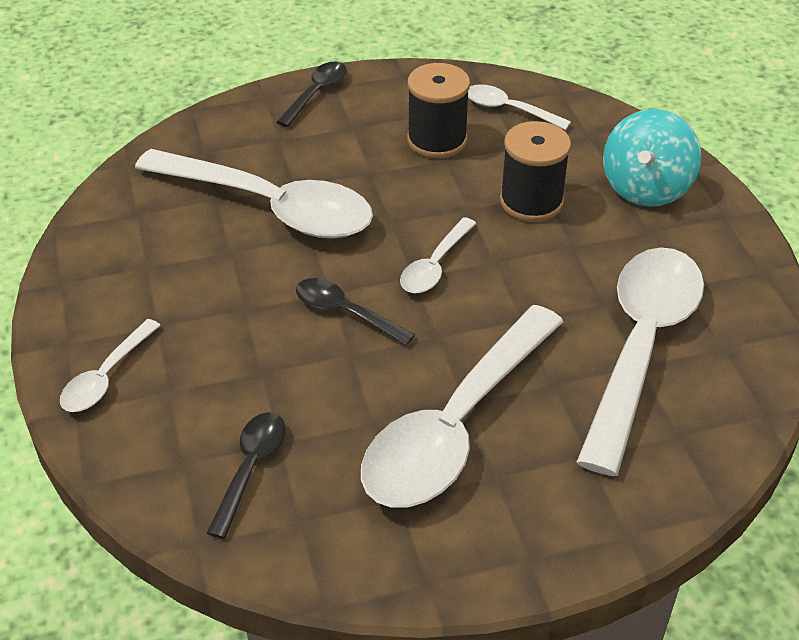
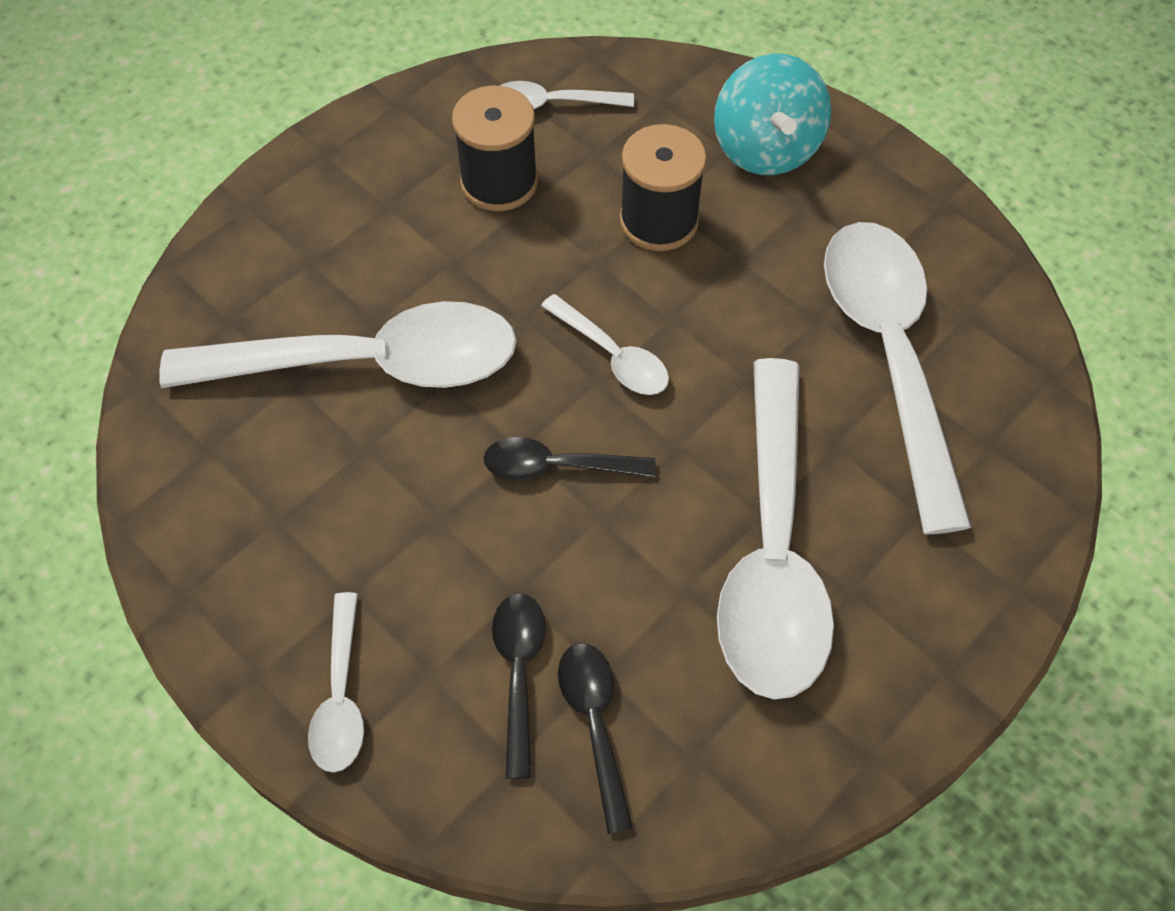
camera: 30 degrees left, 15 degrees up
black spoon [276,61,347,127] -> black spoon moved to [492,593,546,779]
white spoon [400,217,477,293] -> white spoon turned 45 degrees counterclockwise [541,294,669,395]

